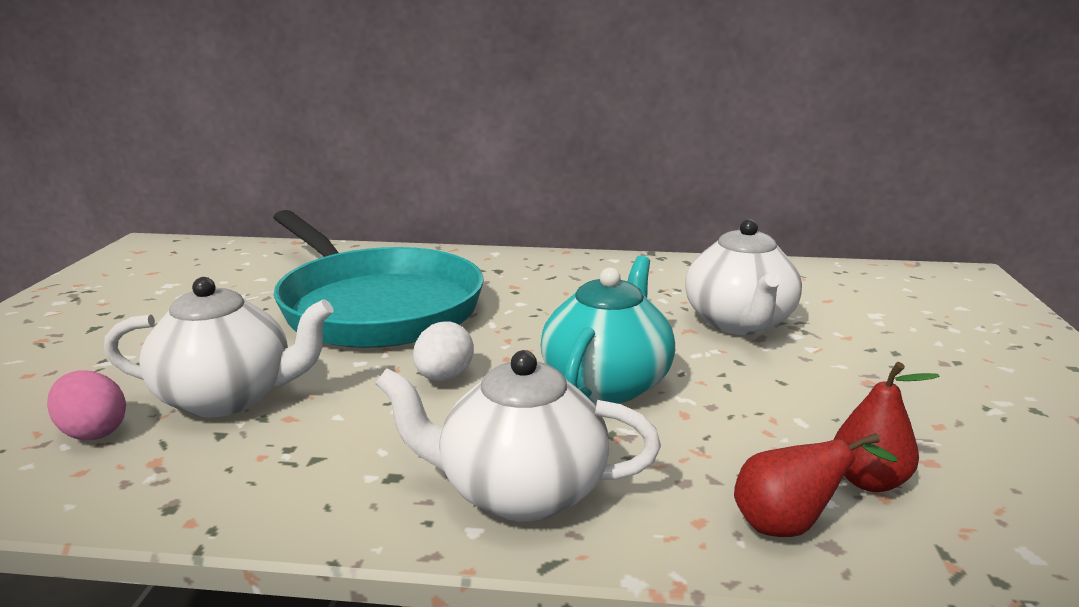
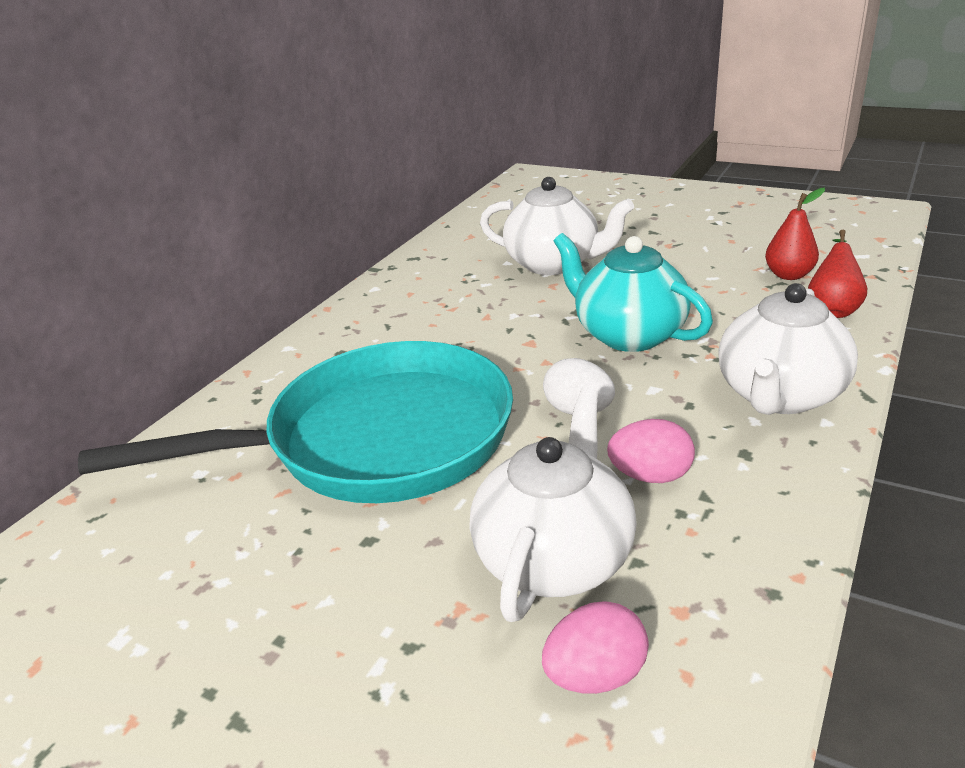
camera: 65 degrees left, 10 degrees up
none -> pink egg [607,419,695,483]

